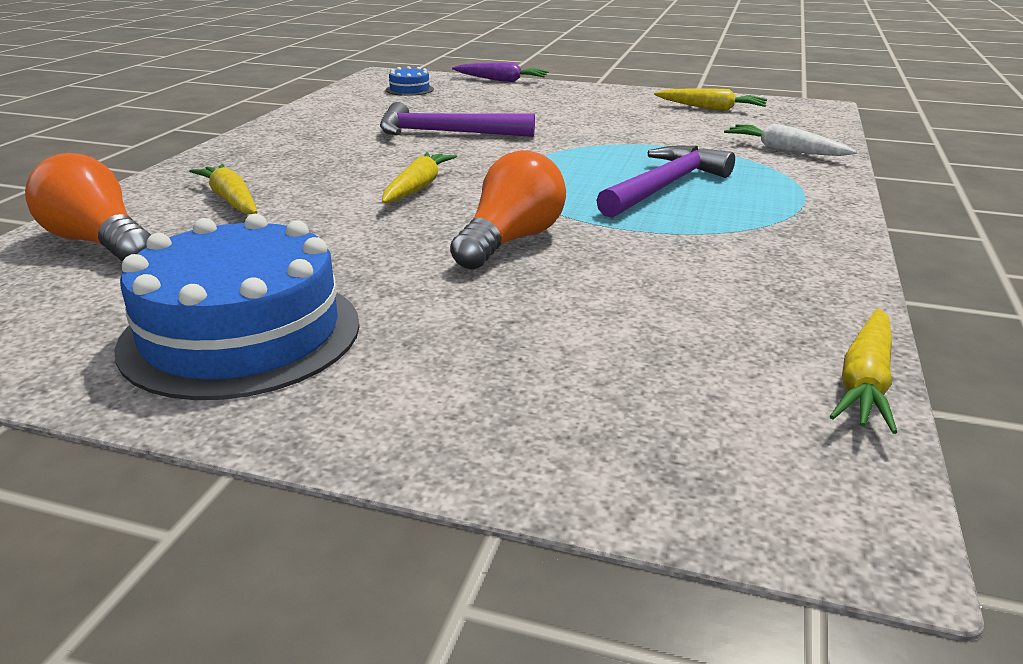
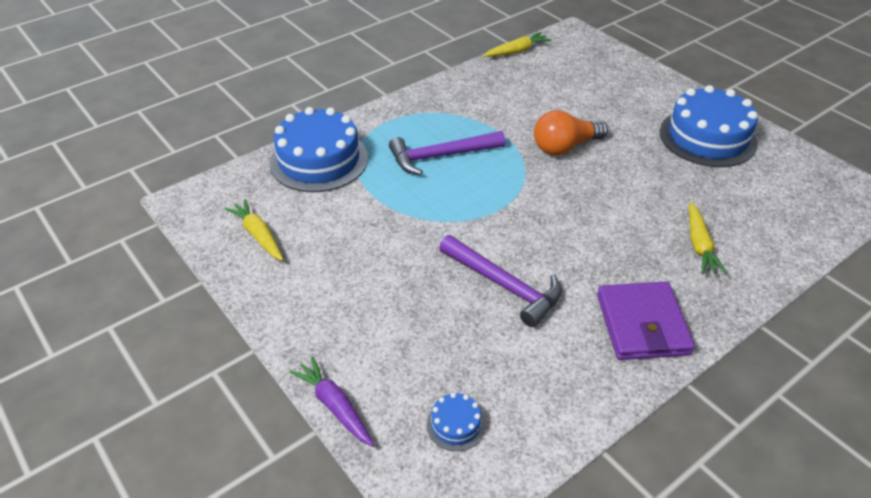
camera: 145 degrees left, 15 degrees up
orange light bulb [25,153,151,262] -> none
yellow carrot [382,152,457,203] -> none
white carrot [724,124,857,156] -> blue cake [269,107,368,192]
none -> purple wallet [597,281,695,360]

